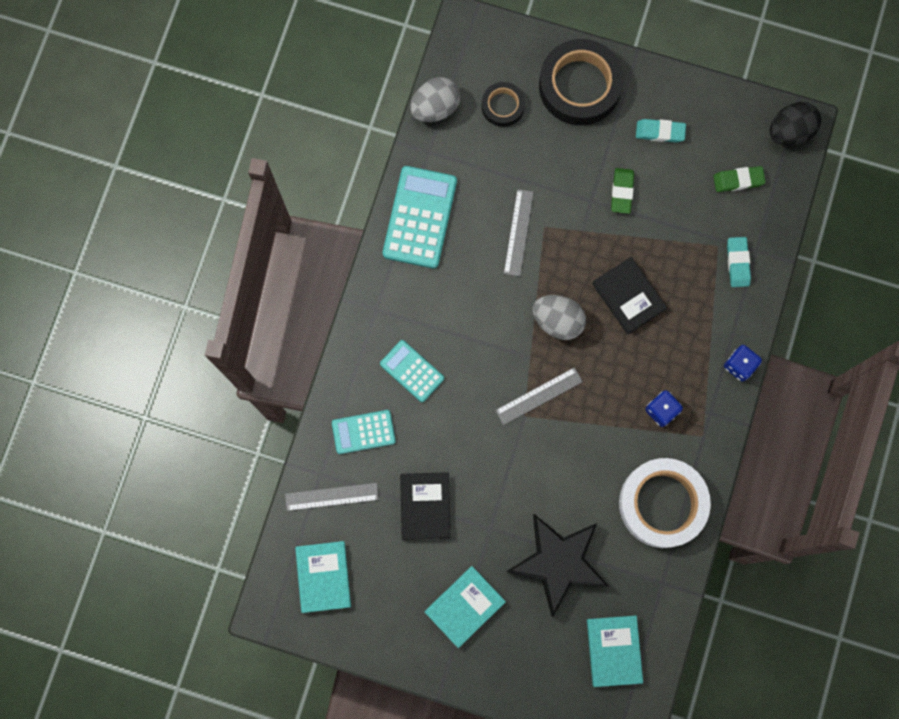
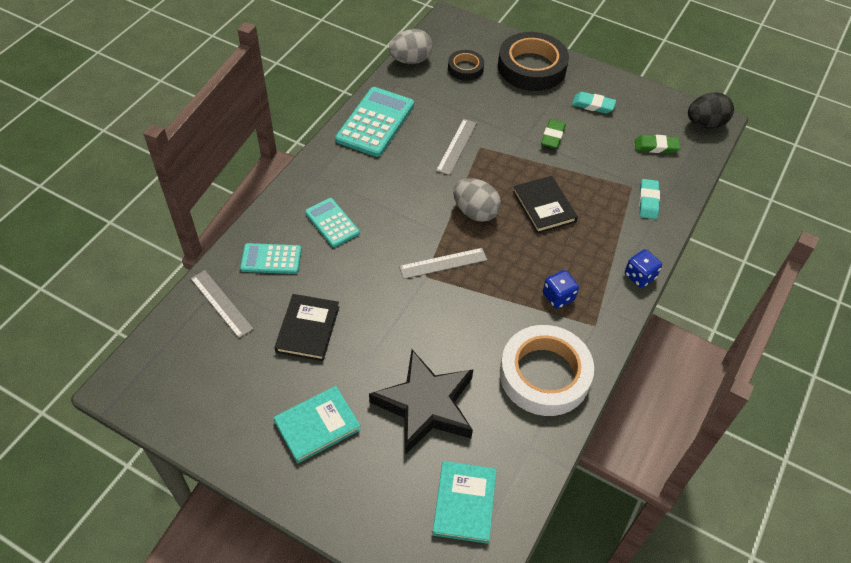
camera: 10 degrees right, 25 degrees down
grey ruler [285,483,379,511] -> grey ruler turned 45 degrees clockwise [190,270,254,338]
turquoise book [295,541,351,613] -> none

